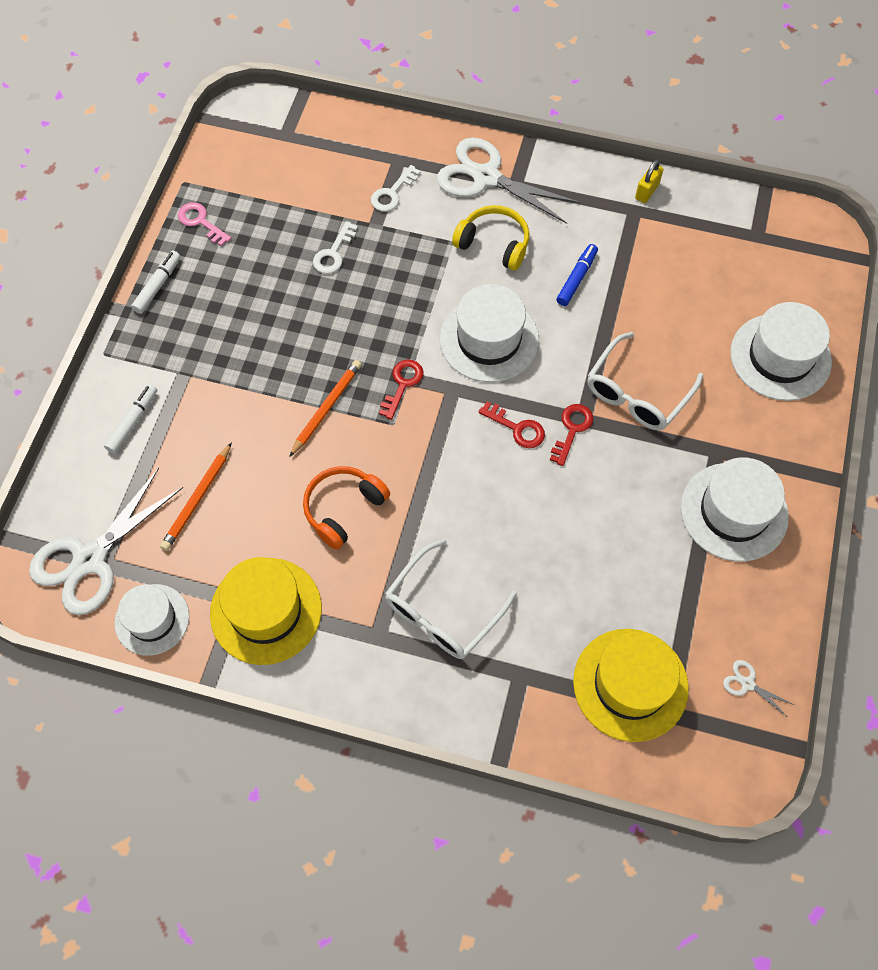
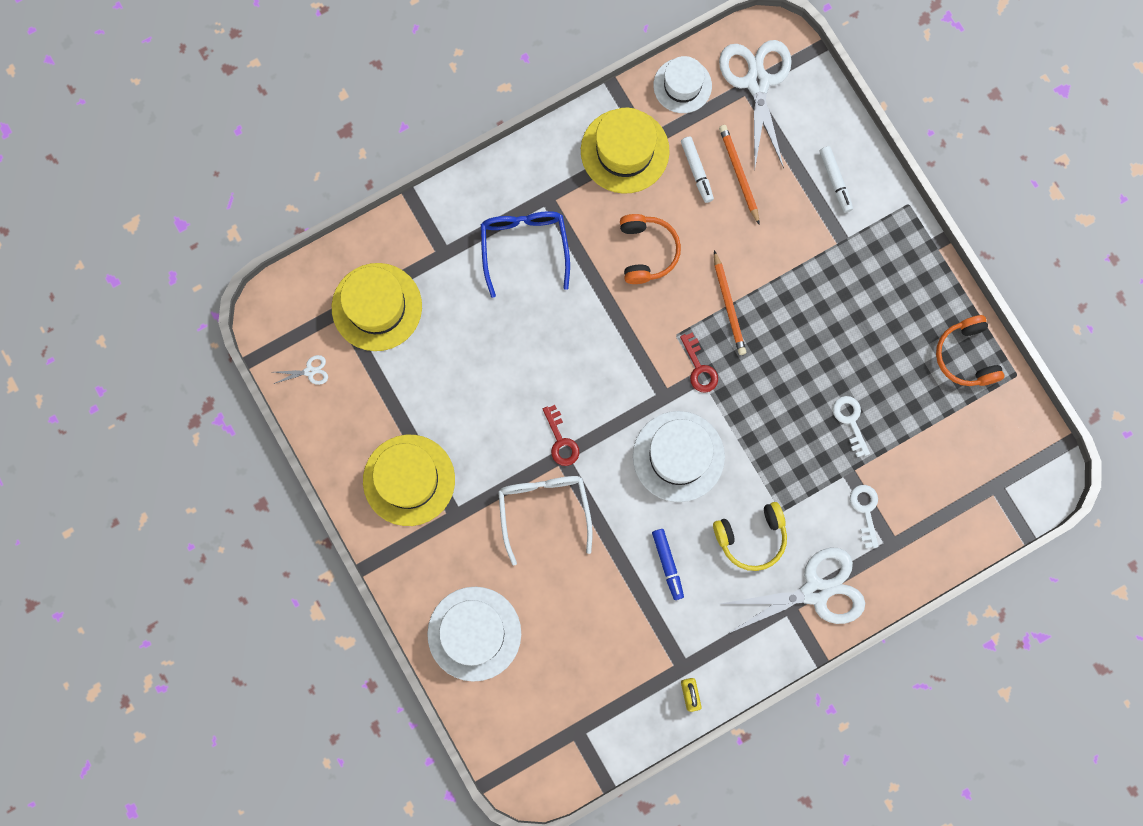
camera: 135 degrees right, 15 degrees up
white marker [131,251,180,314] -> white marker moved to [681,137,714,203]
pink key [178,202,231,246] -> orange headphones [936,315,1004,386]
white glasses [385,539,517,659] -> blue glasses [481,211,570,298]
red key [479,401,545,448] -> none
white hat [681,457,789,562] -> yellow hat [363,435,455,526]

